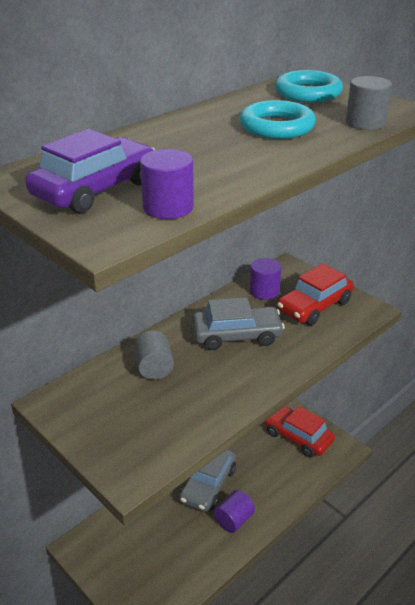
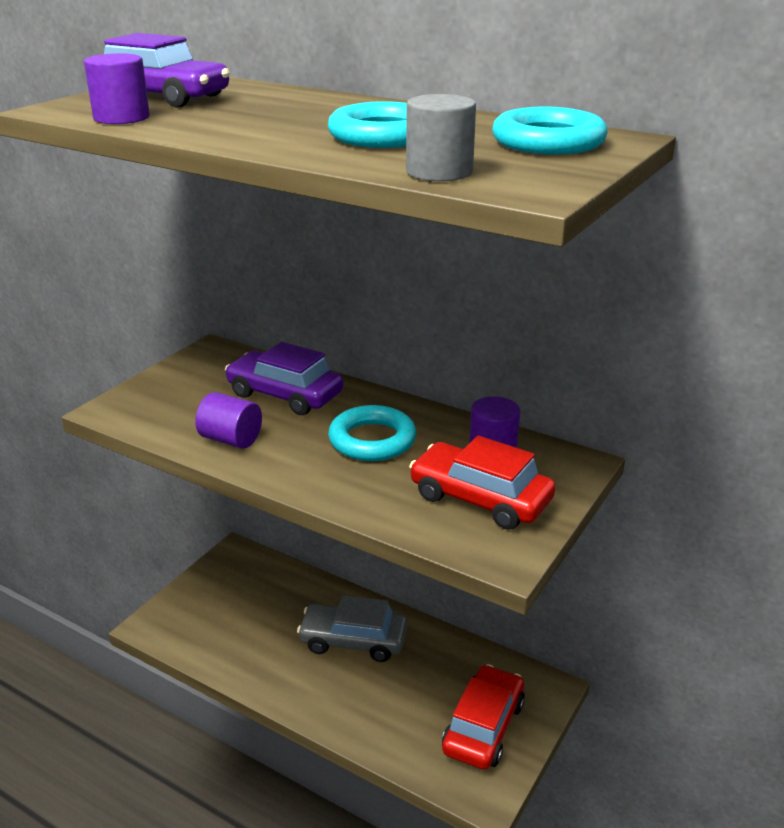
camera: 75 degrees right, 5 degrees down
grey cylinder [134,331,174,380] -> purple car [225,342,344,415]
grey car [192,297,285,350] -> turquoise ring [328,405,416,461]
purple cylinder [214,490,255,533] -> purple cylinder moved to [195,392,262,449]

